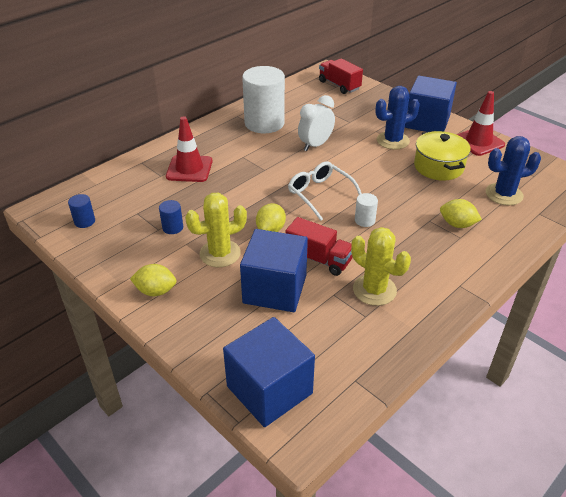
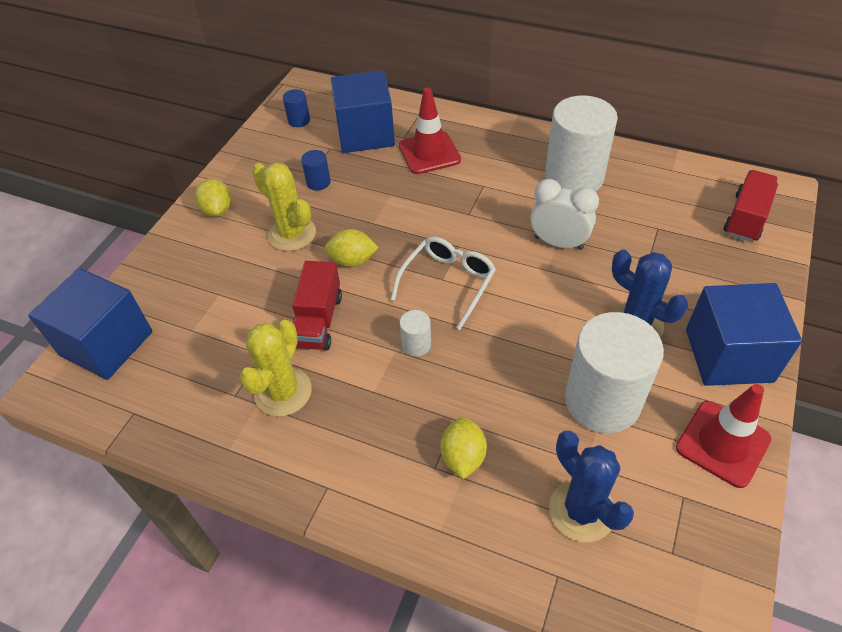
camera: 70 degrees right, 10 degrees up
blue cube [240,229,308,312] -> blue cube moved to [331,70,395,153]
yellow pot [414,131,471,181] -> white cylinder [565,312,664,433]

